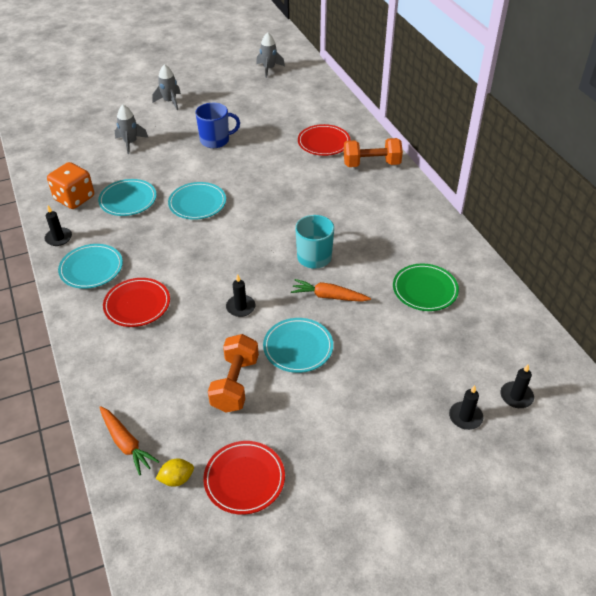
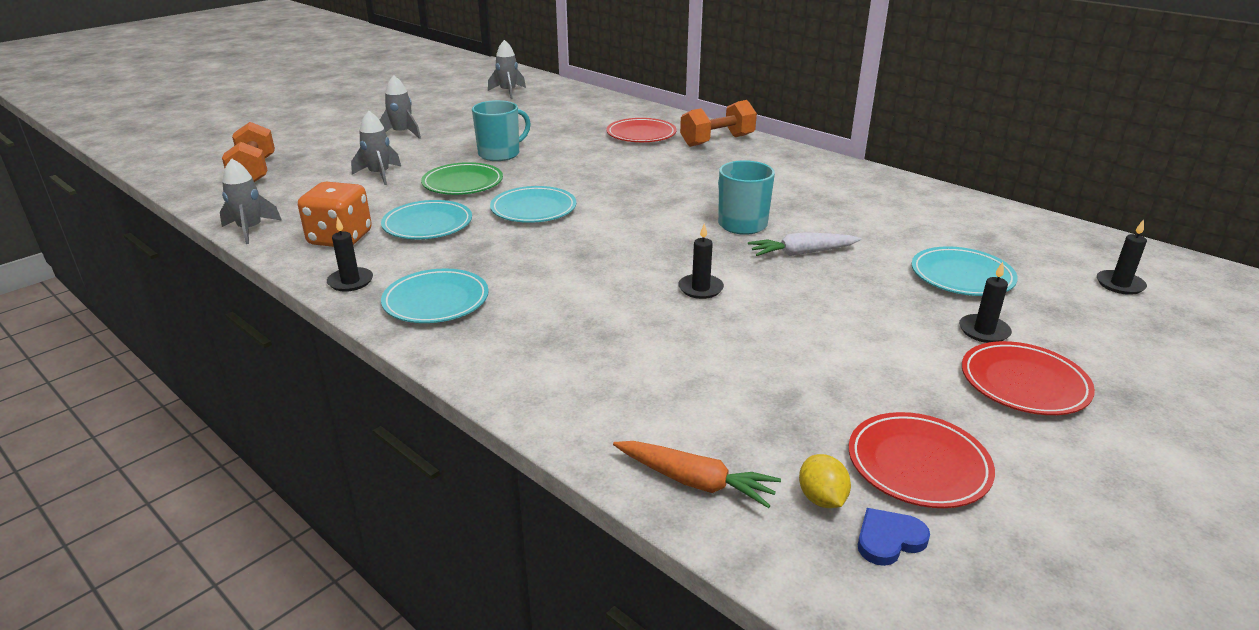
camera: 25 degrees left, 15 degrees down
red plate [103,278,170,327] -> red plate moved to [962,341,1095,415]
yellow lemon [155,459,194,487] -> yellow lemon turned 60 degrees counterclockwise [799,454,851,508]
blue mug [195,103,240,148] -> turquoise mug [472,100,531,161]
orange dumbbell [208,334,259,413] -> orange dumbbell moved to [222,122,275,182]
turquoise plate [263,318,333,373] -> turquoise plate moved to [911,246,1018,296]
orange carrot [291,279,371,302] -> white carrot [748,232,861,256]
green plate [393,263,459,311] -> green plate moved to [421,162,503,195]
black candle [449,385,483,430] -> black candle moved to [959,262,1012,343]
none -> grey rocket [220,158,281,244]
none -> blue heart [858,508,930,566]

